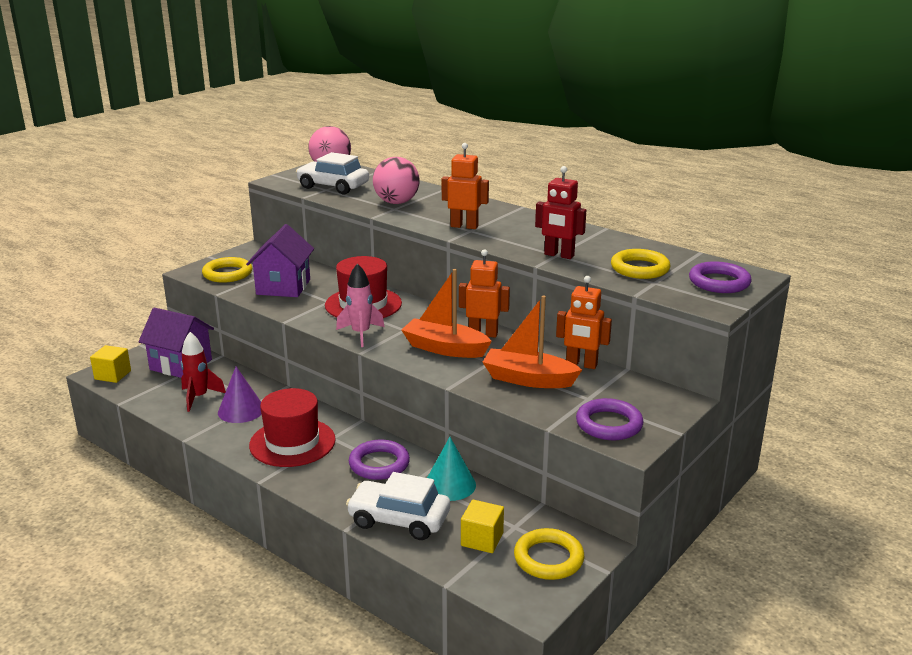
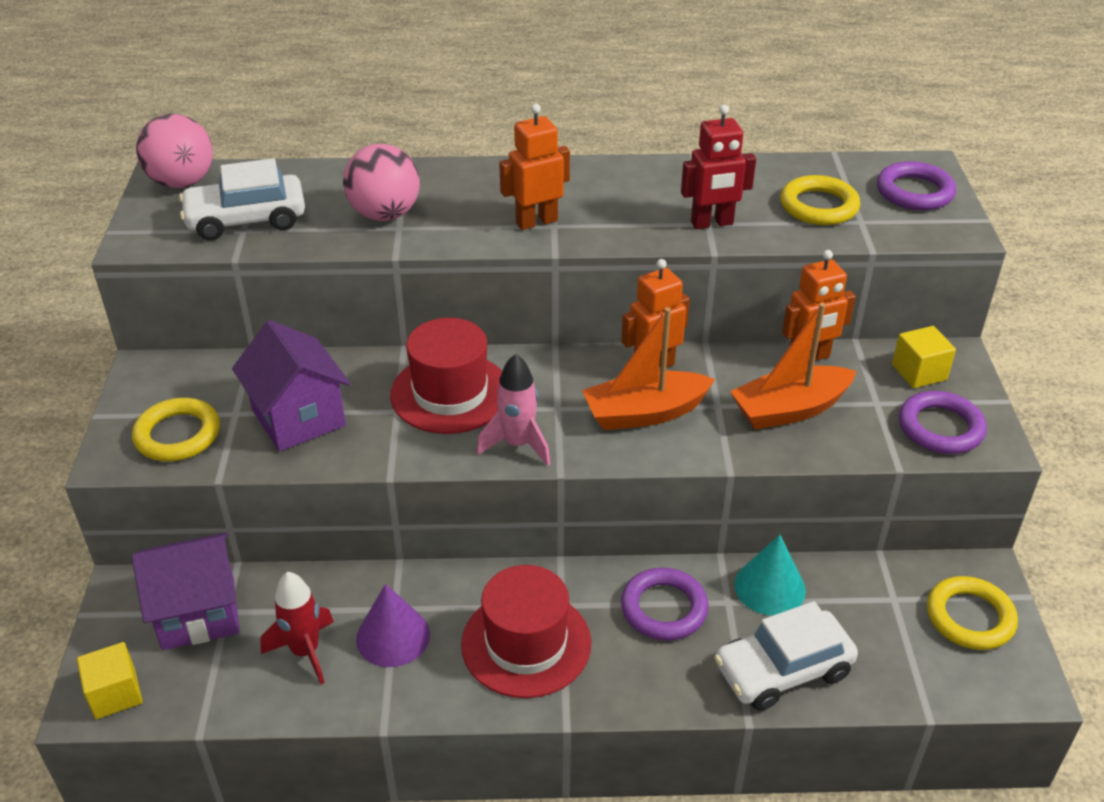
camera: 40 degrees left, 15 degrees up
yellow cube [461,500,504,553] -> yellow cube moved to [892,326,956,388]

